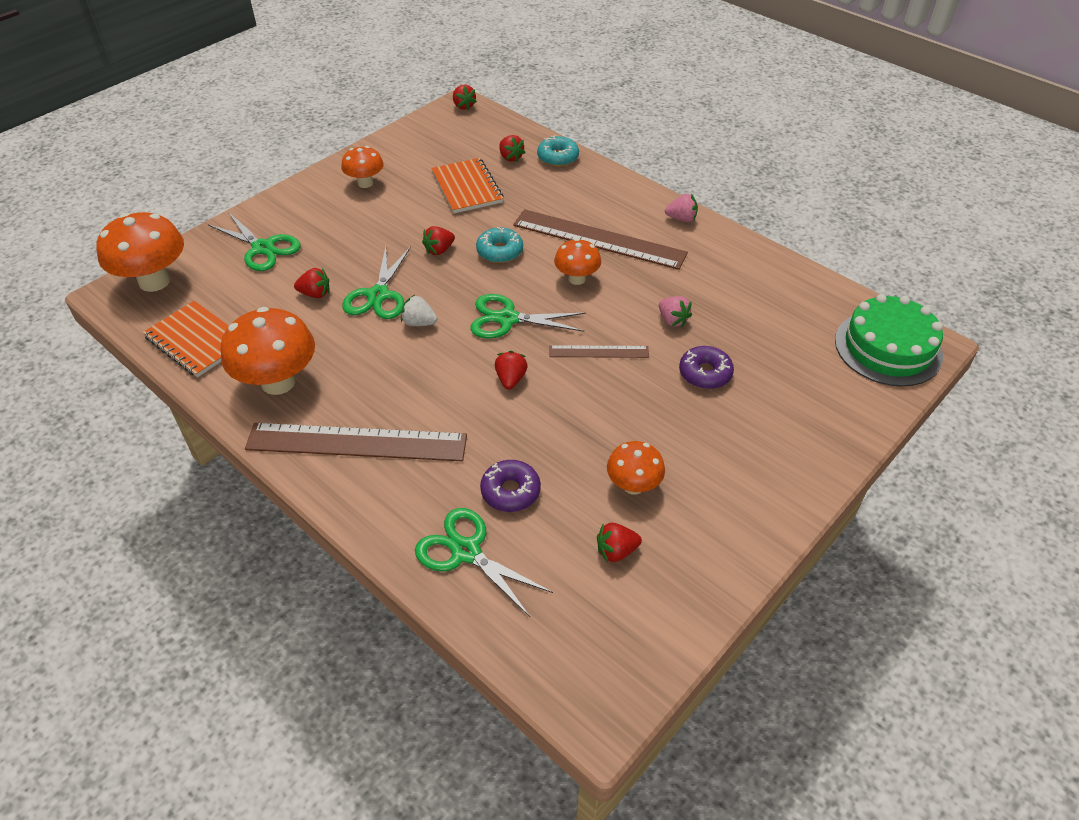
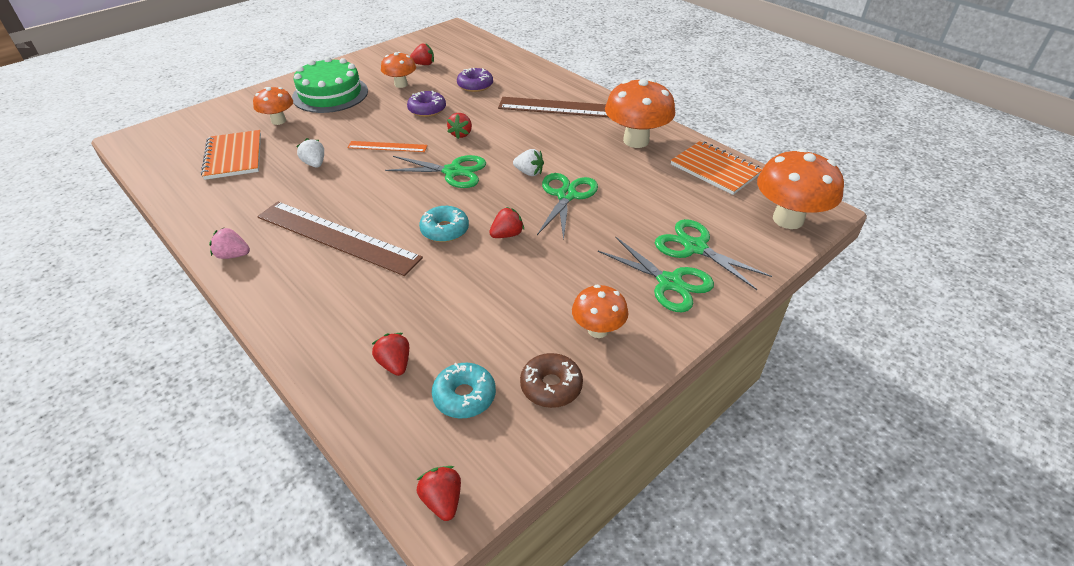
camera: 175 degrees left, 5 degrees down
red strawberry [294,268,330,298] -> none
green scissors [415,508,553,617] -> green scissors moved to [598,236,714,312]
orange notebook [431,158,504,213] -> orange notebook moved to [201,130,261,180]
turquoise donut [537,135,579,167] -> turquoise donut moved to [432,363,496,418]
brown ruler [550,345,649,358] -> orange ruler [347,141,428,152]
orange mushroom [554,238,601,285] -> orange mushroom moved to [253,87,293,125]
pink strawberry [659,296,692,327] -> white strawberry [296,138,324,168]
purple donut [679,346,734,389] -> purple donut moved to [407,91,446,117]
green cake [835,294,943,387] -> green cake moved to [292,57,368,113]
none -> brown donut [520,353,583,408]

